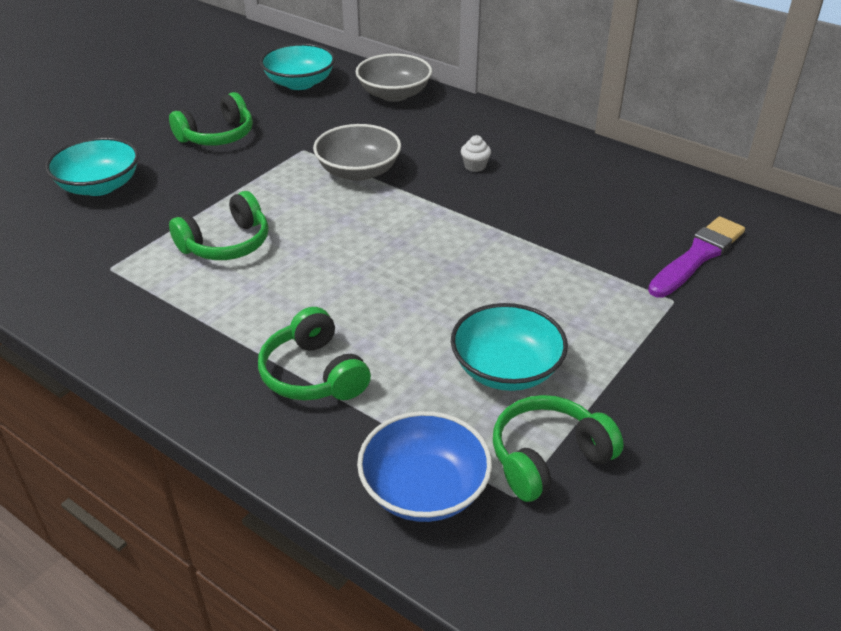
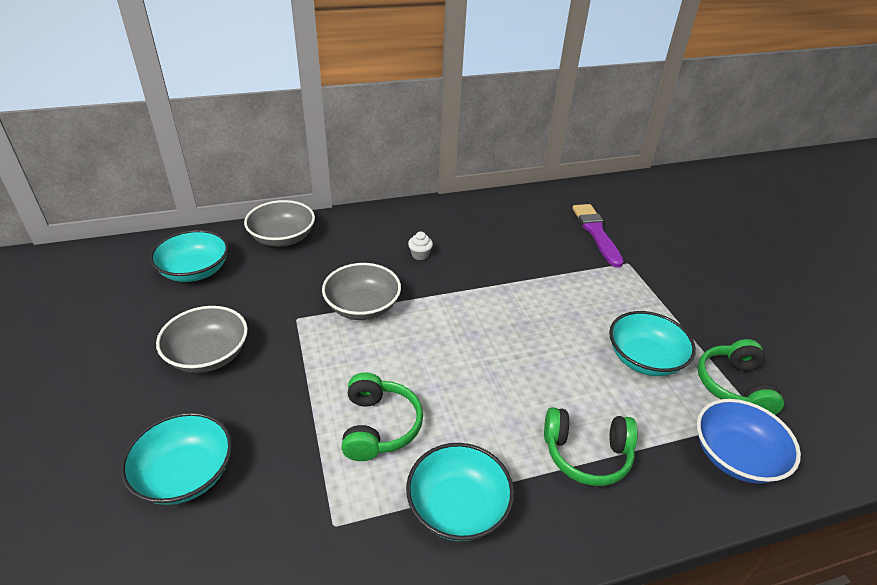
camera: 55 degrees left, 0 degrees up
green headphones [169,92,253,146] -> grey bowl [156,306,248,373]
none -> turquoise bowl [406,443,514,541]

